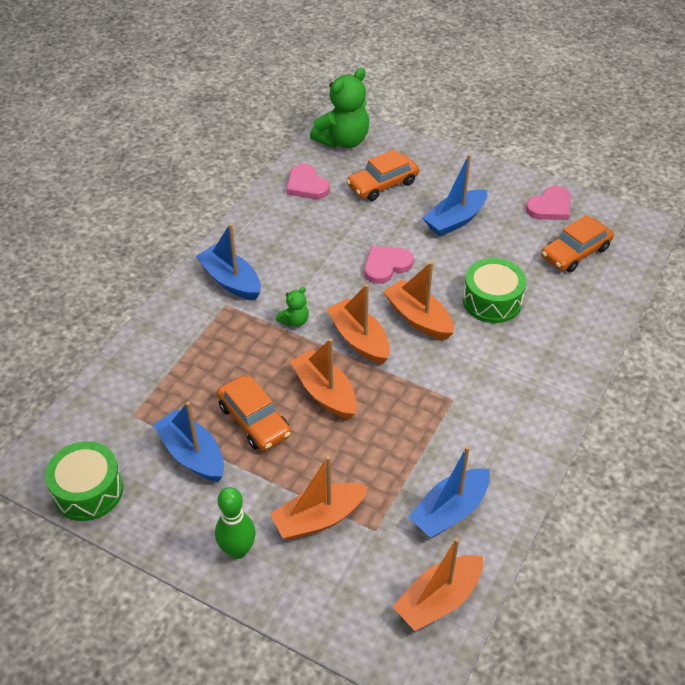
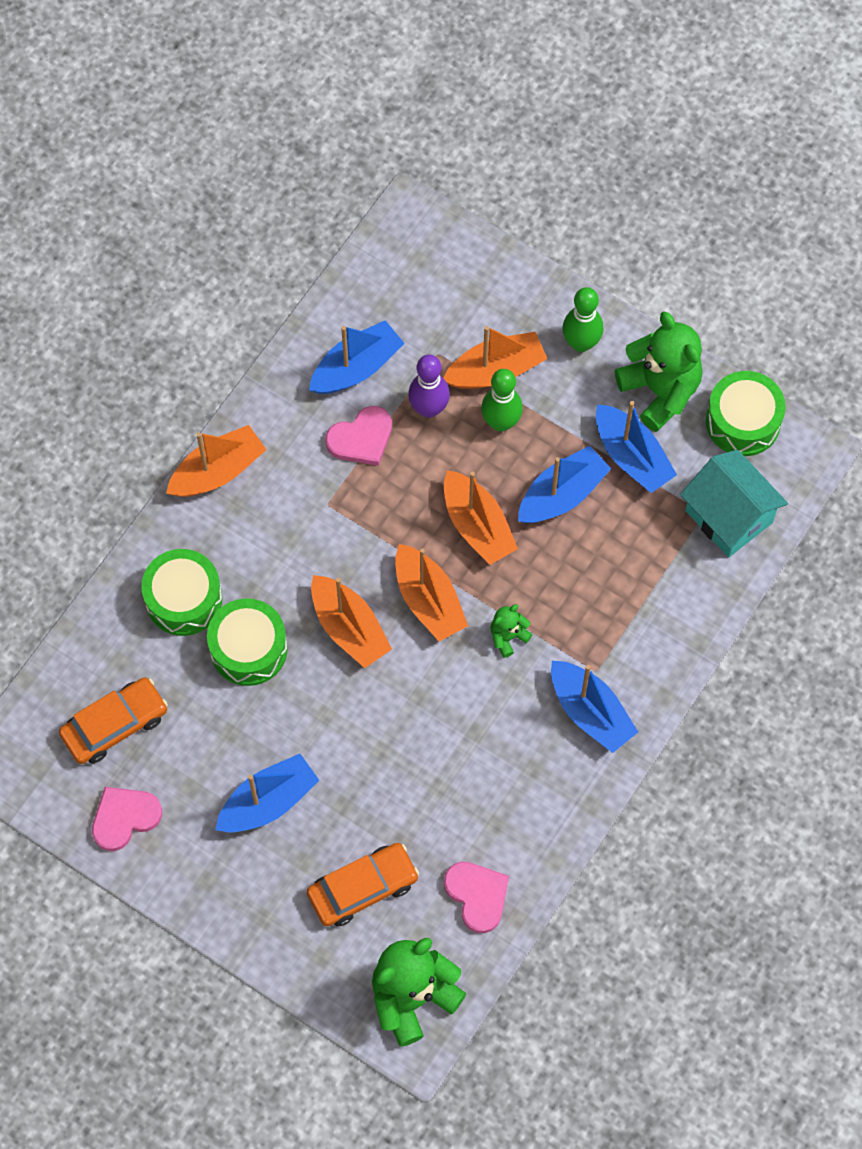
camera: 175 degrees left, 20 degrees up
orange car [217,375,291,451] -> blue boat [518,445,611,523]
pink heart [364,246,414,284] -> pink heart moved to [325,406,392,466]
orange boat [393,537,483,631] -> orange boat moved to [166,425,267,497]
none -> green drum [141,549,222,636]
none -> purple bowling pin [408,355,450,418]
none -> green bowling pin [481,369,523,432]
none -> green teddy bear [615,311,703,432]
none -> turquoise house [680,450,788,557]

